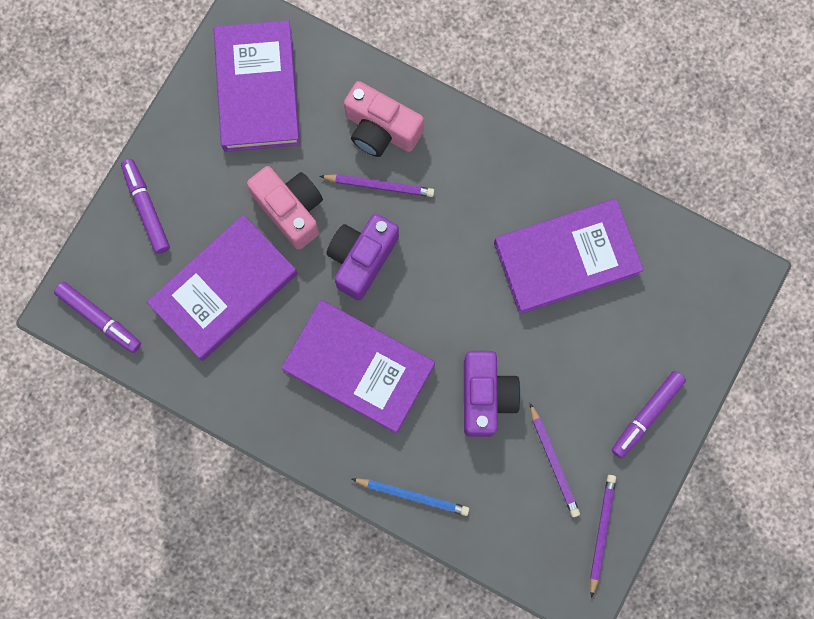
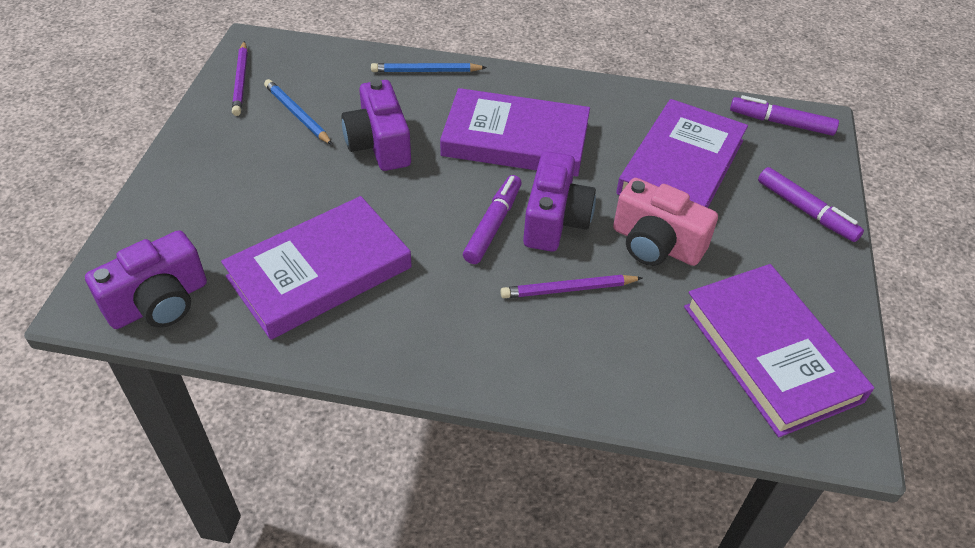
camera: 160 degrees right, 30 degrees down
pink camera [344,81,424,157] -> none
purple pencil [530,403,580,517] -> blue pencil [264,79,333,145]
purple marker [611,371,686,458] -> purple marker moved to [463,175,522,264]
none -> purple camera [85,230,207,329]

